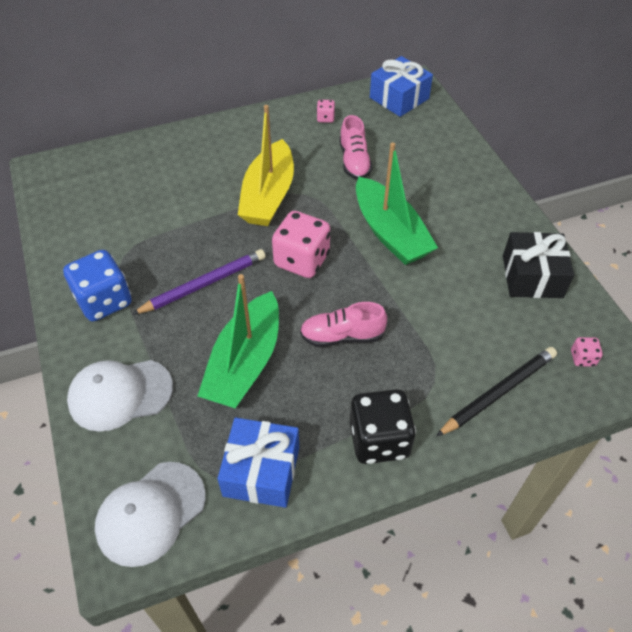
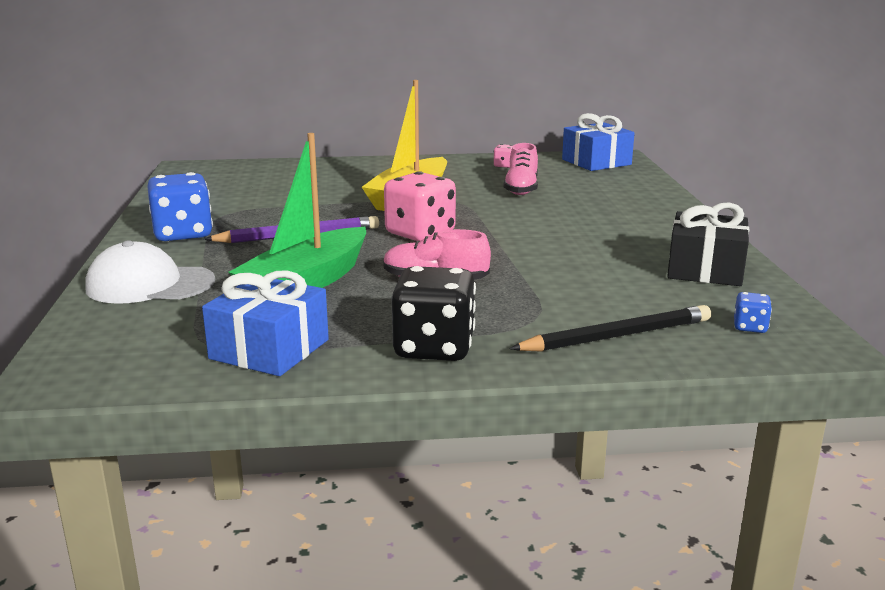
camera: 15 degrees right, 30 degrees down
white cap [95,462,206,567] -> none
green boat [356,142,438,265] -> none
pink dice [571,337,603,366] -> blue dice [734,292,772,333]

